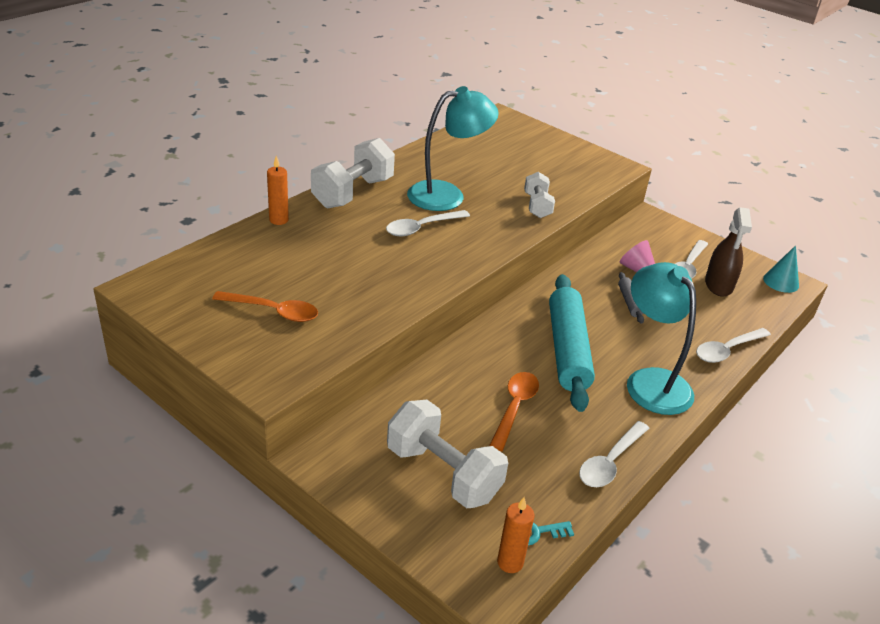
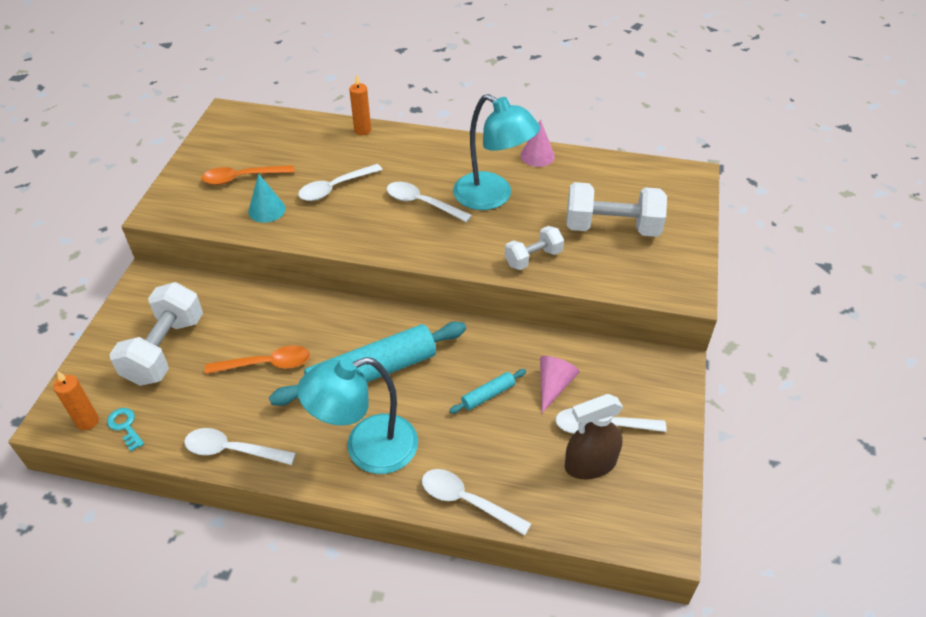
camera: 65 degrees right, 10 degrees up
orange spoon [212,291,318,322] -> orange spoon turned 90 degrees clockwise [201,165,295,185]
white dumbbell [311,138,395,209] -> white dumbbell moved to [566,182,667,237]
grey rolling pin [618,272,644,324] -> turquoise rolling pin [449,369,526,414]
turquoise lamp [627,262,696,415] -> turquoise lamp turned 150 degrees counterclockwise [297,357,418,474]
turquoise cone [763,245,799,293] -> turquoise cone moved to [248,173,286,223]
none -> white spoon [298,164,383,201]
none -> pink cone [520,120,555,167]

